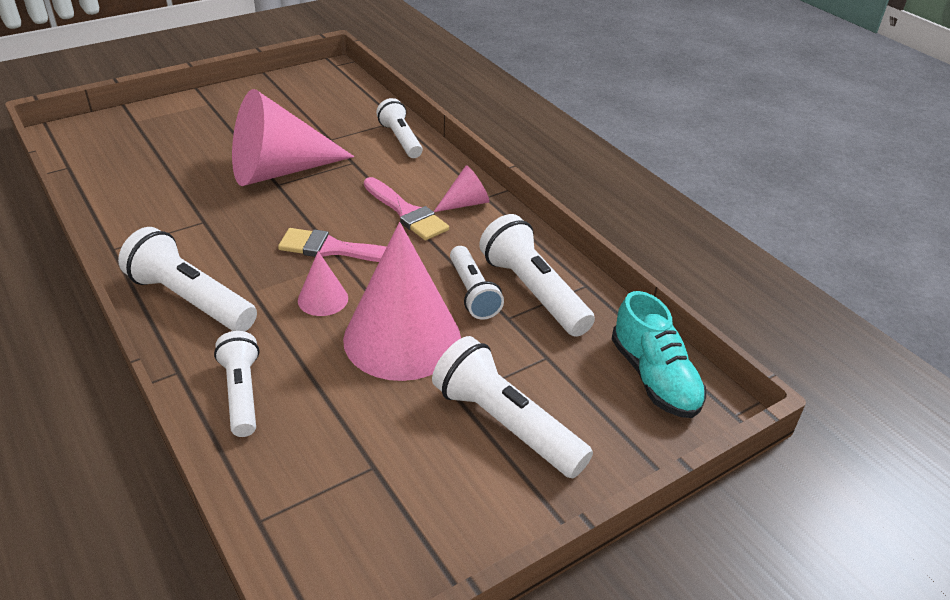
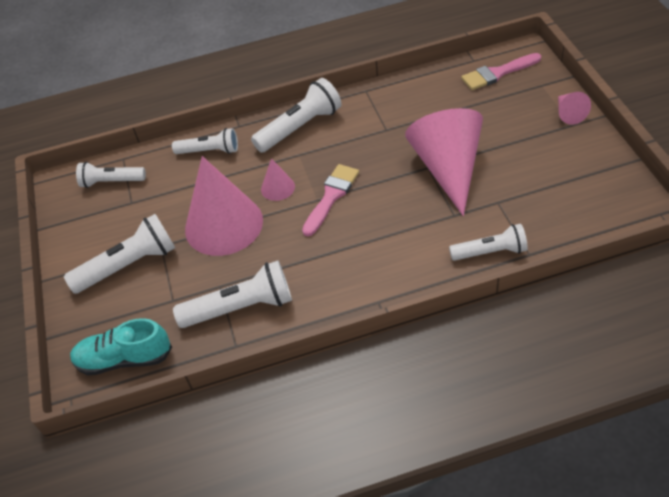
camera: 115 degrees right, 10 degrees up
pink brush [364,177,449,240] -> pink brush moved to [461,53,541,90]
pink cone [434,165,490,212] -> pink cone moved to [558,92,591,125]
white flashlight [450,246,504,320] -> white flashlight moved to [76,162,146,188]

